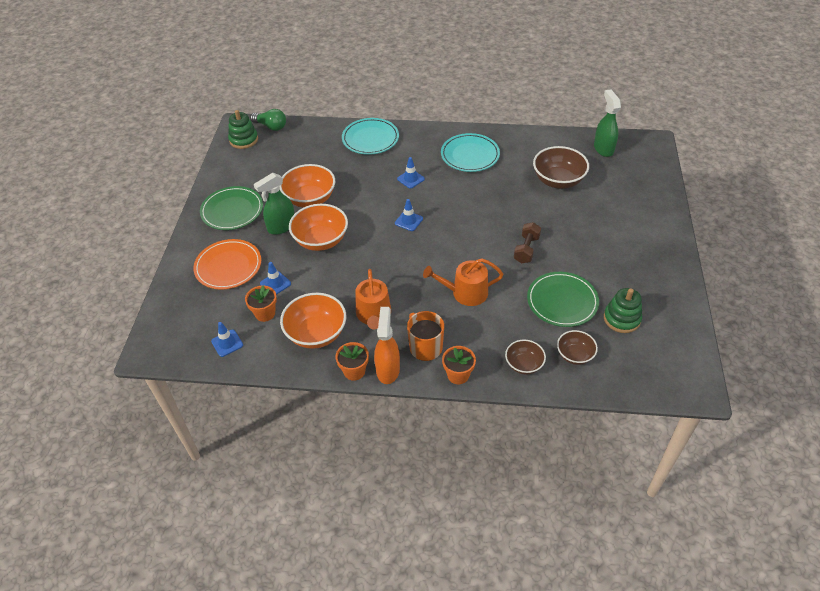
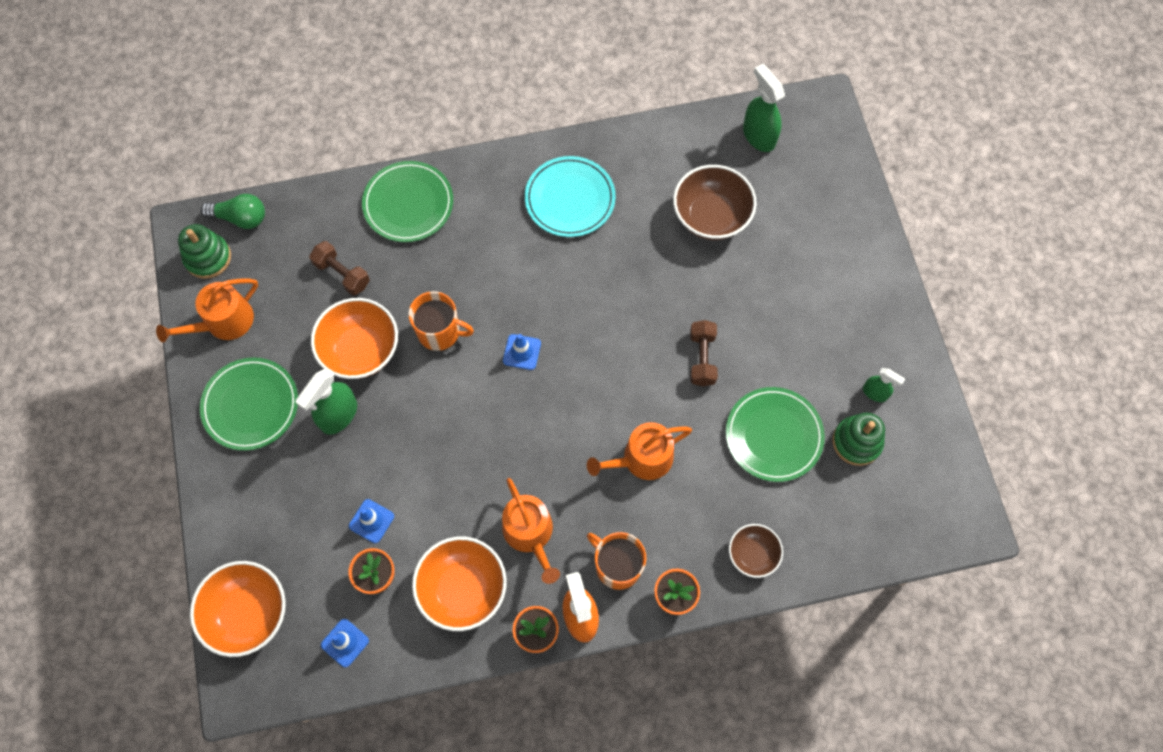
camera: 20 degrees left, 20 degrees up
orange plate [193,239,261,290] -> none
orange bowl [289,204,348,251] -> orange bowl moved to [190,561,286,657]
turquoise plate [342,118,399,155] -> green plate [362,161,453,242]
blue traffic cone [397,157,425,189] -> none
brown bowl [557,330,598,365] -> none
none -> orange watering can [156,278,258,342]
none -> brown dumbbell [309,241,370,295]
none -> orange mug [409,291,474,351]
none -> green spray bottle [863,368,905,402]

